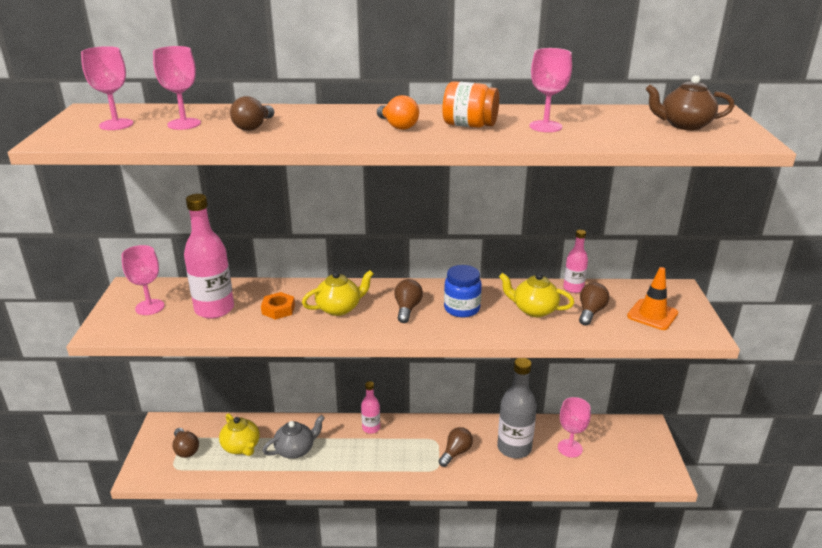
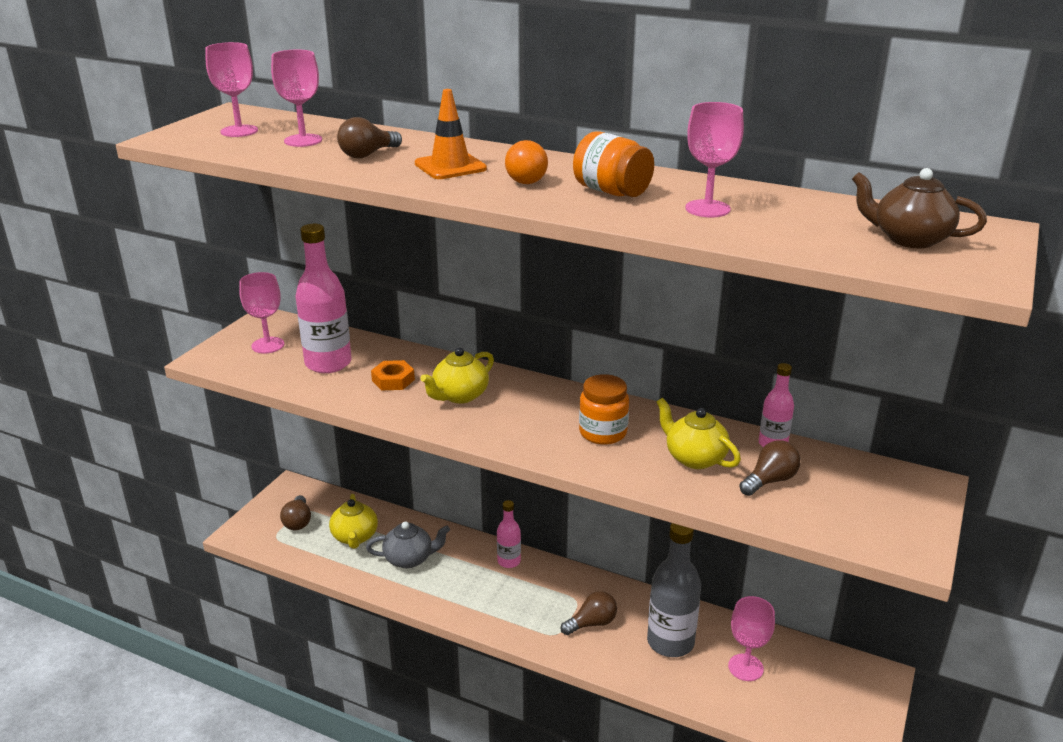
camera: 25 degrees right, 0 degrees up
yellow teapot [302,270,374,316] -> yellow teapot turned 135 degrees clockwise [420,347,494,403]
brown light bulb [394,279,423,323] -> none
blue jar [444,265,482,317] -> orange jar [579,374,629,445]
orange traffic cone [627,267,678,330] -> orange traffic cone moved to [415,89,487,179]

